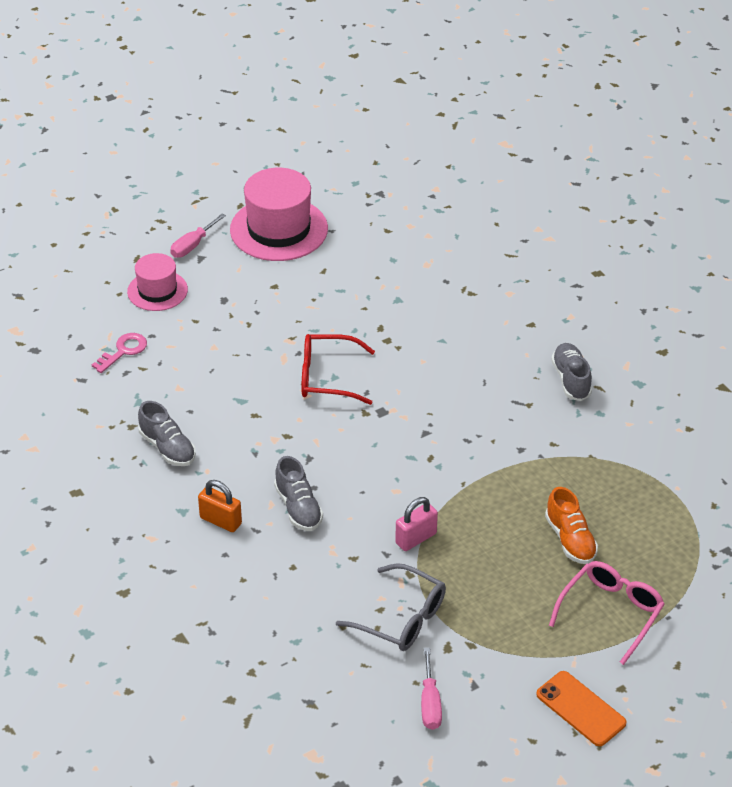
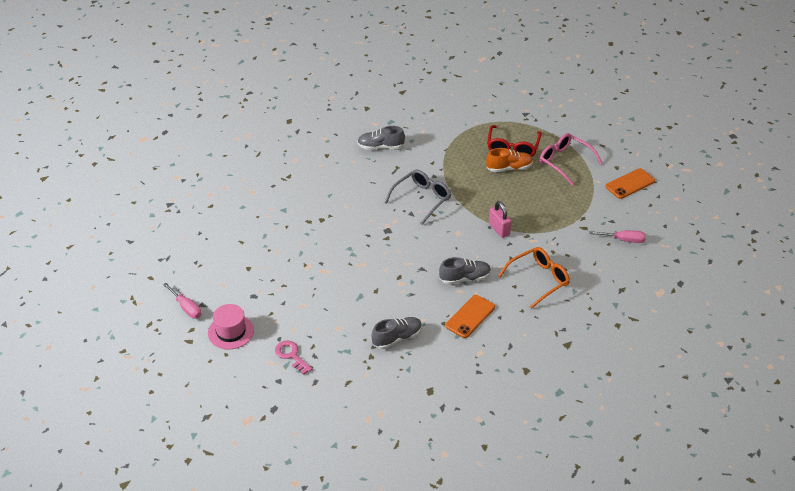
camera: 80 degrees left, 0 degrees up
orange padlock [198,480,242,532] -> orange phone [445,295,495,338]
pink hat [230,168,328,261] -> none
red glasses [302,334,375,405] -> red glasses moved to [487,125,541,156]
grey glasses [336,563,446,651] -> grey glasses moved to [384,170,451,225]
none -> orange glasses [498,247,570,309]

